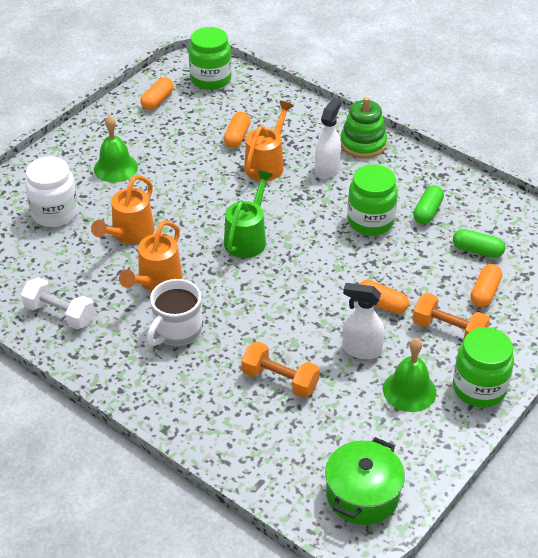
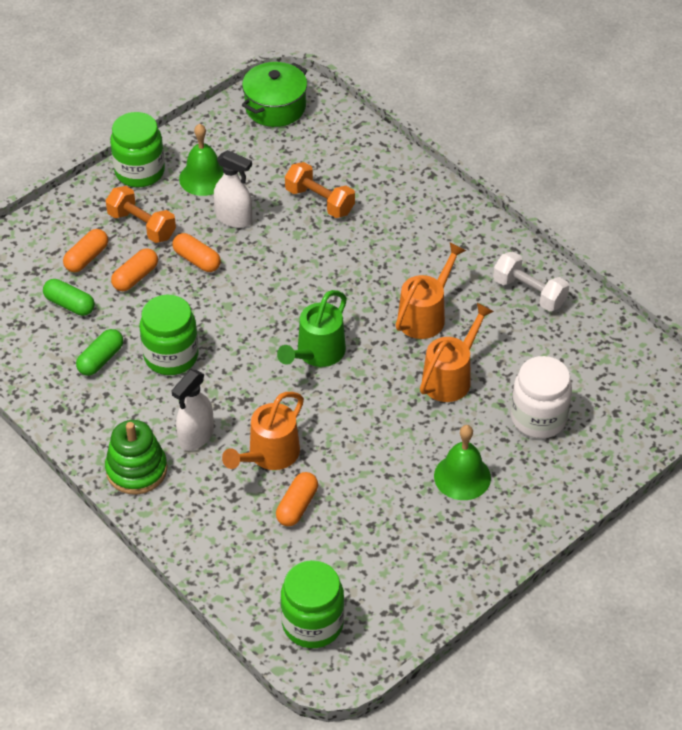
camera: 170 degrees left, 5 degrees up
orange capsule [140,77,174,110] -> orange capsule moved to [111,248,158,291]
white mug [147,279,202,346] -> none

